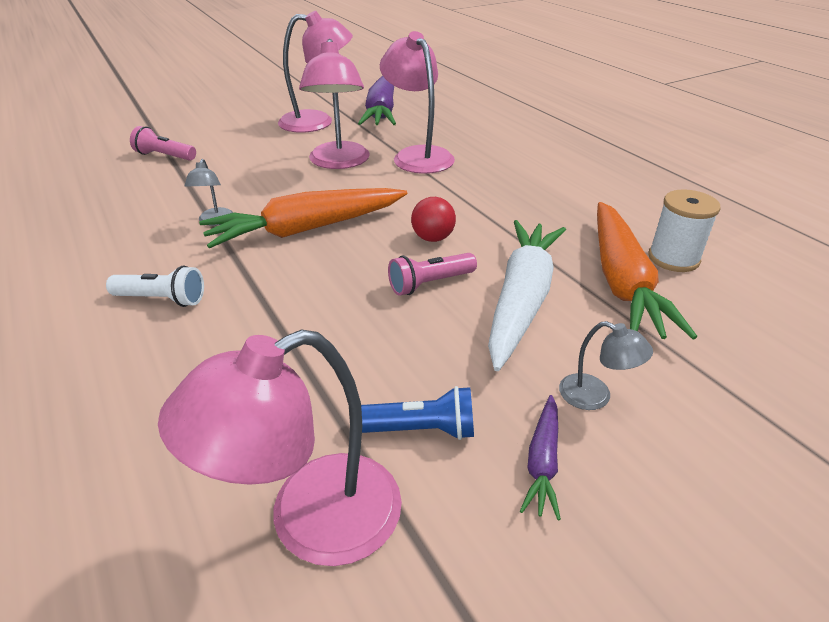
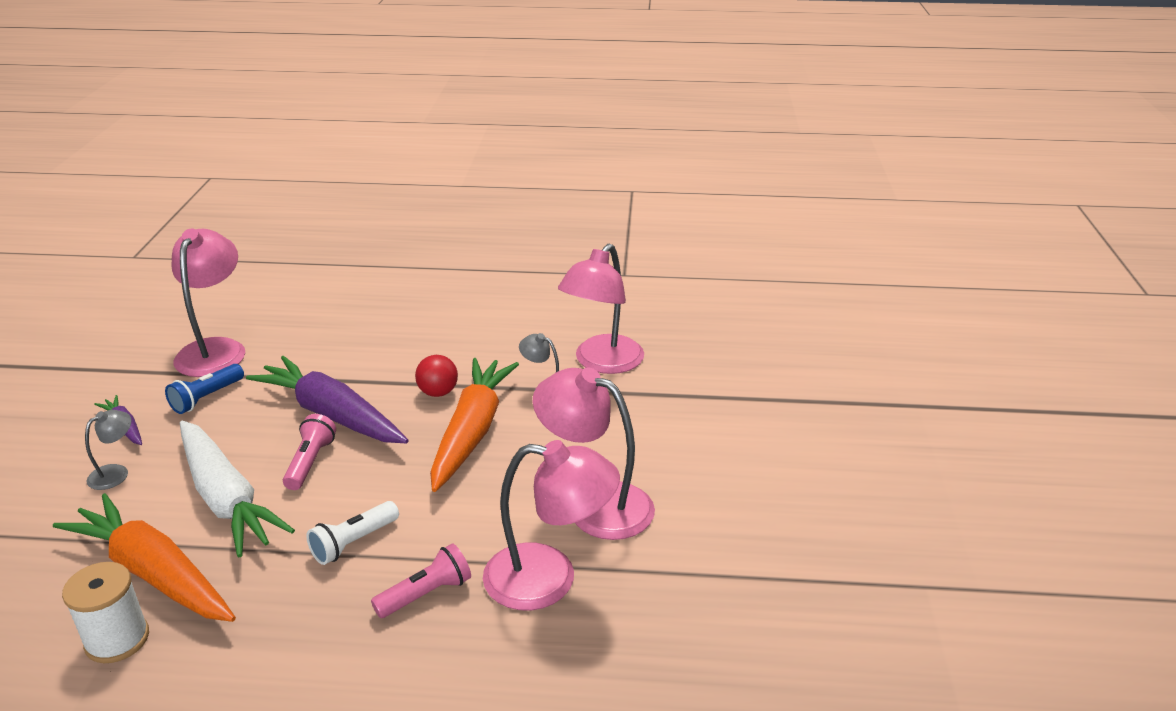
camera: 125 degrees right, 5 degrees down
white flashlight [106,266,204,307] -> white flashlight moved to [306,501,399,565]
pink flashlight [130,126,196,161] -> pink flashlight moved to [371,543,471,618]
pink lamp [278,11,353,133] -> pink lamp moved to [558,244,644,374]
purple carrot [358,76,396,125] -> purple carrot moved to [246,356,408,443]
red ball [411,197,456,242] -> red ball moved to [415,355,458,397]
grey lamp [559,321,653,410] -> grey lamp turned 150 degrees clockwise [85,410,131,490]

